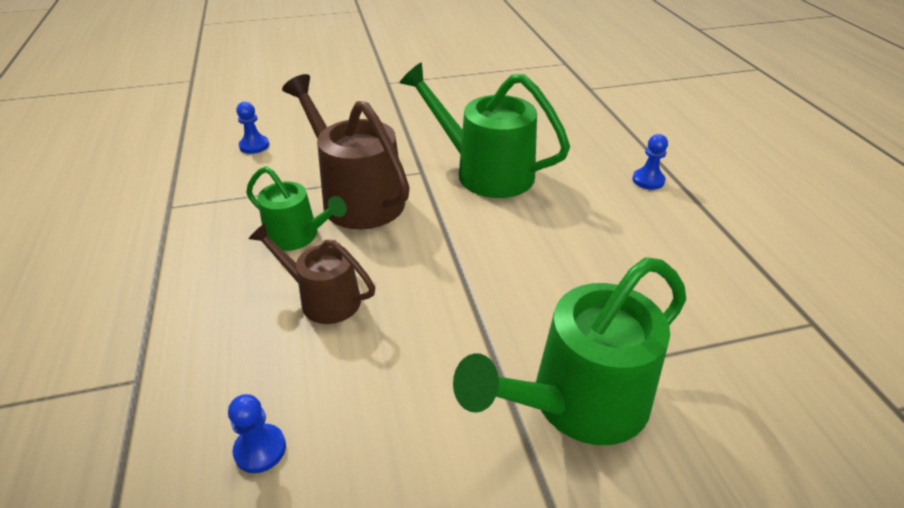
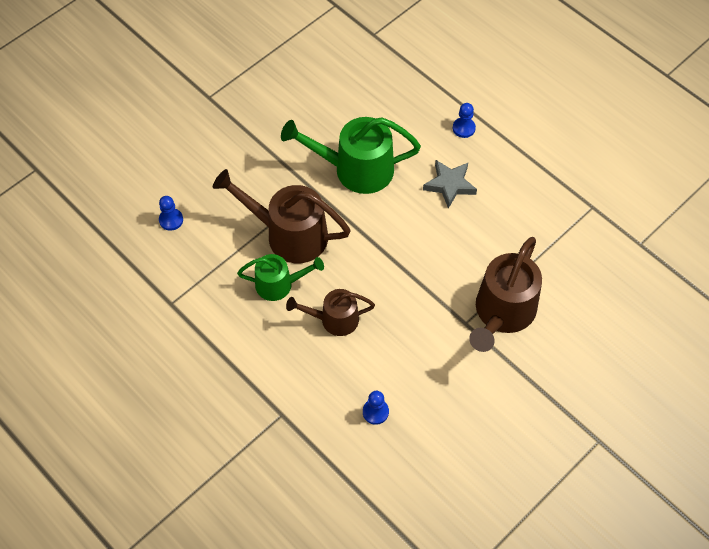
camera: 30 degrees left, 20 degrees up
green watering can [453,257,686,445] -> brown watering can [469,237,542,352]
none -> grey star [423,160,477,209]

